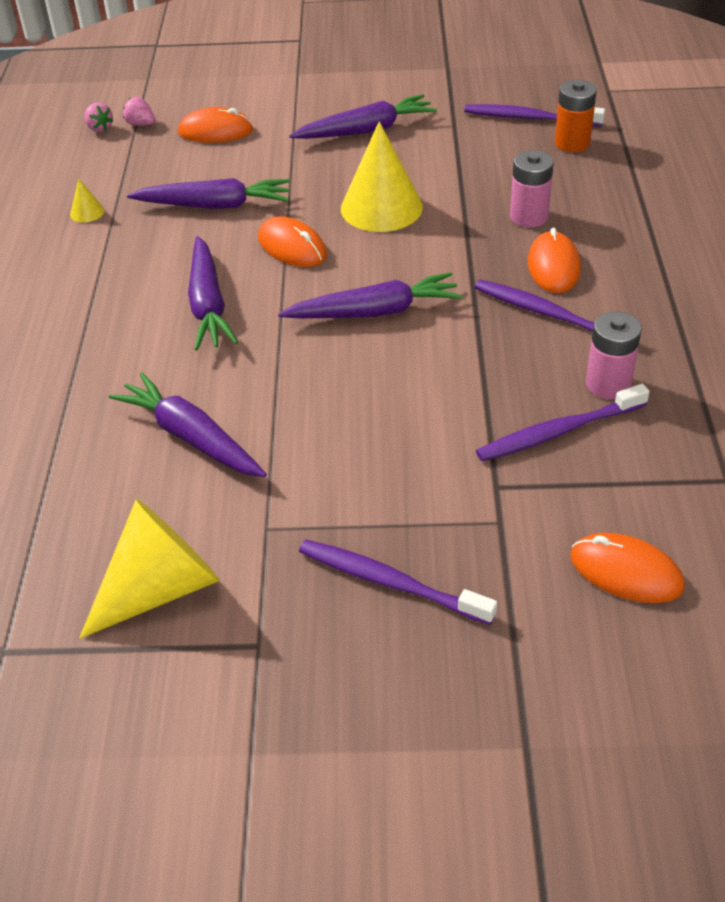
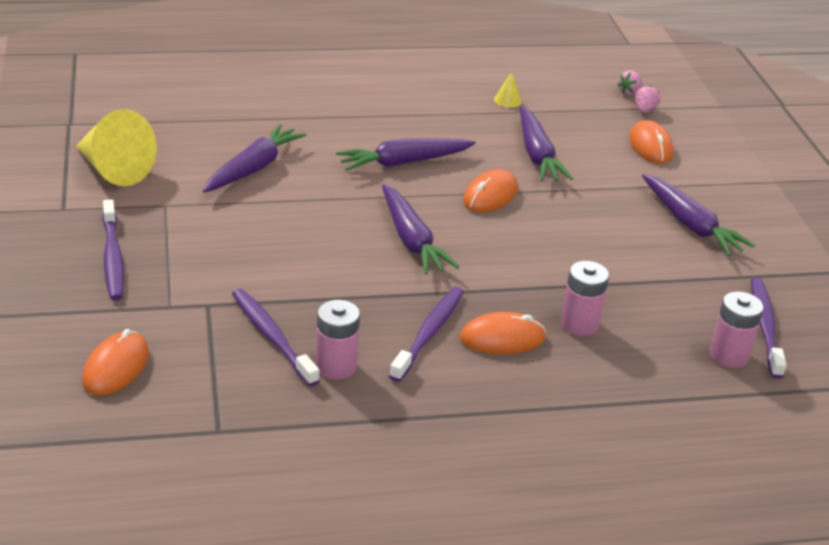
camera: 75 degrees right, 10 degrees down
purple toothbrush [299,539,497,625] -> purple toothbrush turned 150 degrees clockwise [103,199,124,300]
yellow cone [341,121,423,232] -> none
orange battery [555,80,597,152] -> pink battery [709,291,764,368]

